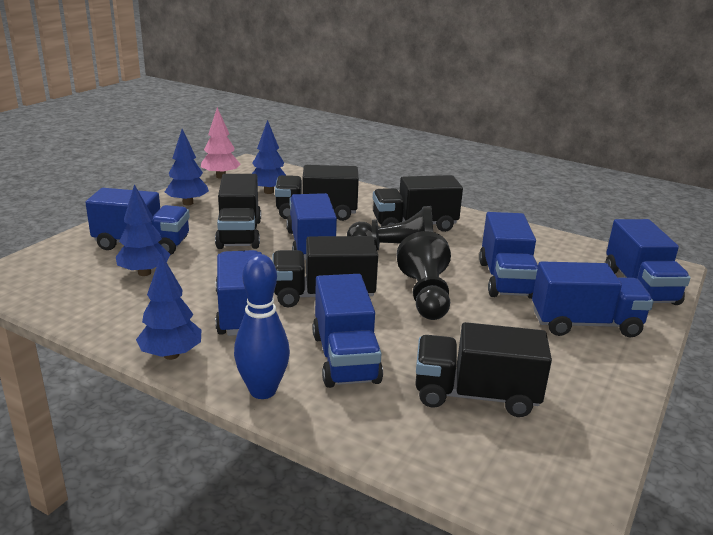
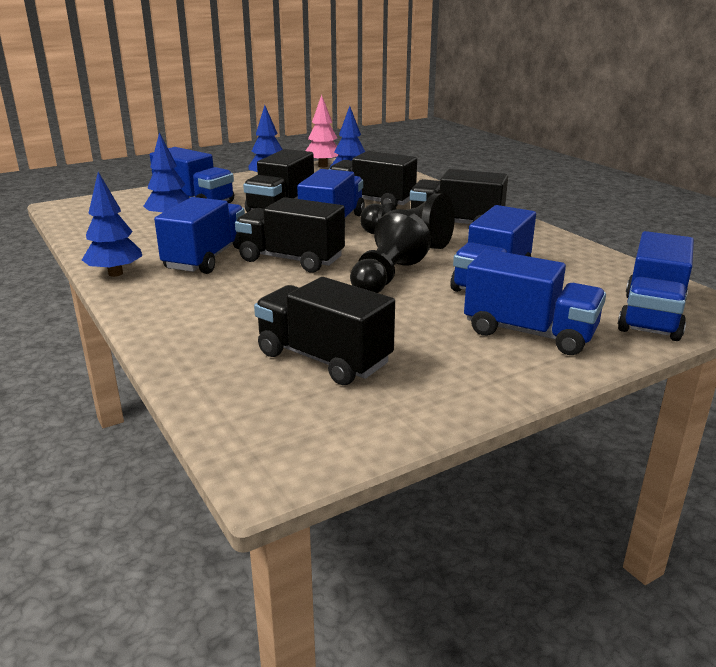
camera: 30 degrees right, 0 degrees up
blue bowling pin [234,254,290,399] -> none
blue truck [312,274,383,388] -> none

